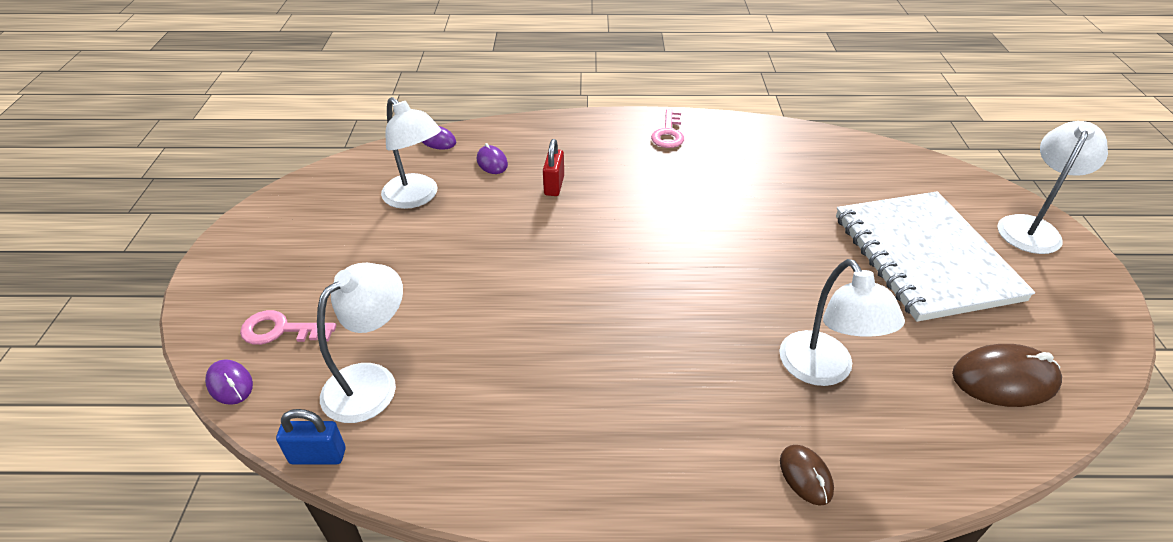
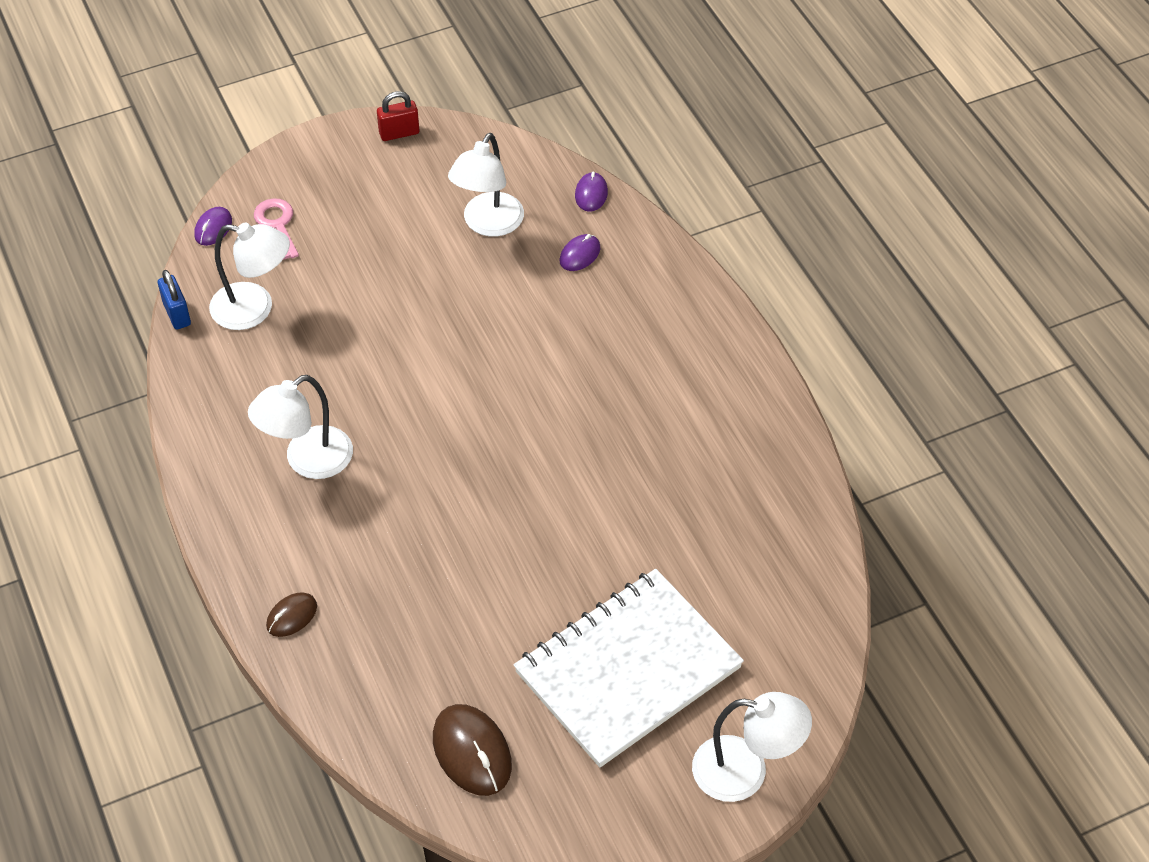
camera: 65 degrees right, 10 degrees up
red padlock [543,139,564,196] -> red padlock moved to [377,91,419,141]
pink key [651,109,684,148] -> none
white lamp [779,259,905,386] -> white lamp moved to [248,375,353,479]

